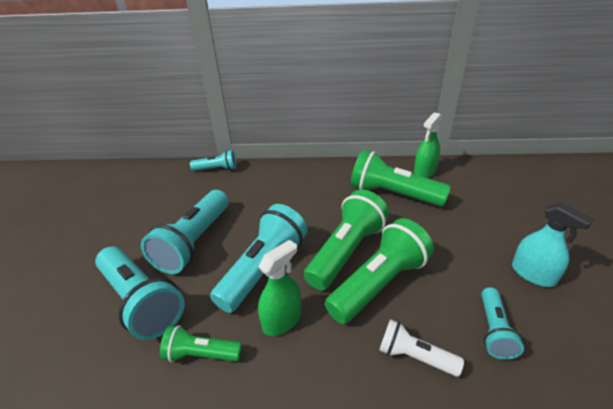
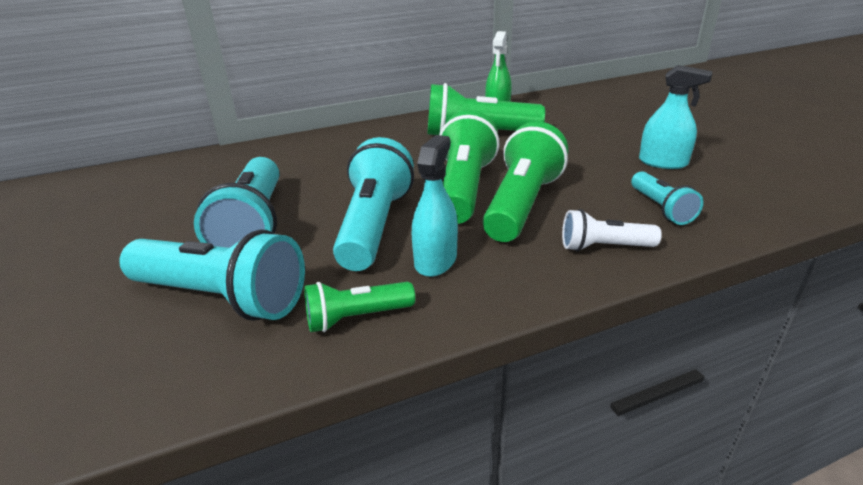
camera: 25 degrees left, 5 degrees down
turquoise flashlight [190,150,236,171] -> none
green spray bottle [258,240,301,336] -> turquoise spray bottle [412,135,458,277]

